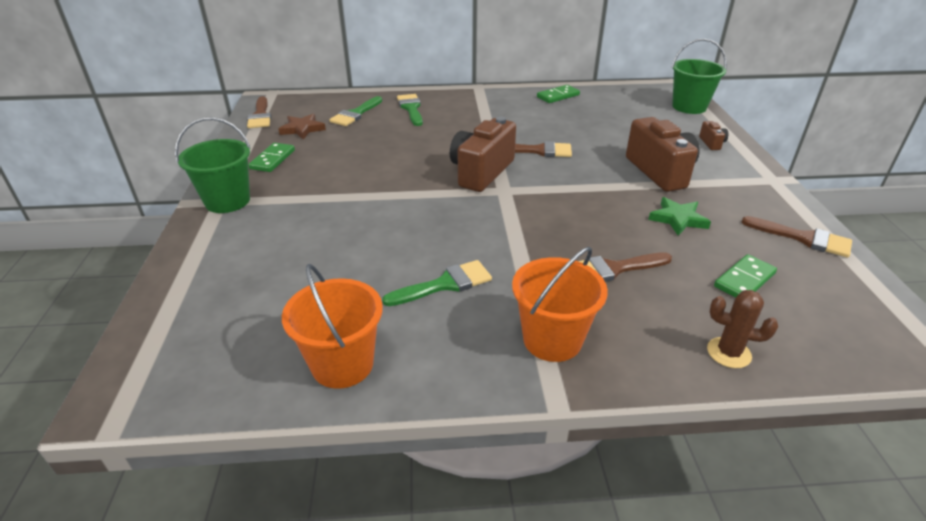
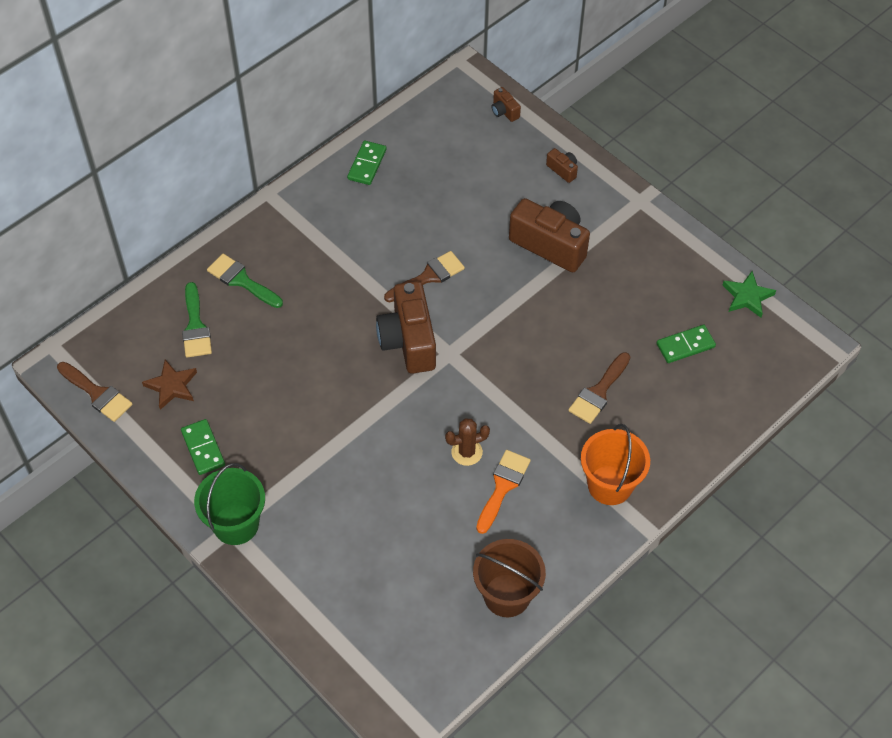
camera: 40 degrees left, 20 degrees up
orange bucket [282,264,383,389] -> brown bucket [473,539,546,617]
green brush [382,260,492,306] -> orange brush [476,450,531,534]
green star [648,197,711,236] -> green star moved to [723,271,776,318]
green bucket [671,39,727,114] -> brown camera [491,87,521,122]
brown cactus [707,290,778,368] -> brown cactus moved to [445,418,490,466]
green domino [714,254,777,298] -> green domino turned 60 degrees clockwise [657,325,716,363]
brown brush [741,216,852,257] -> none

